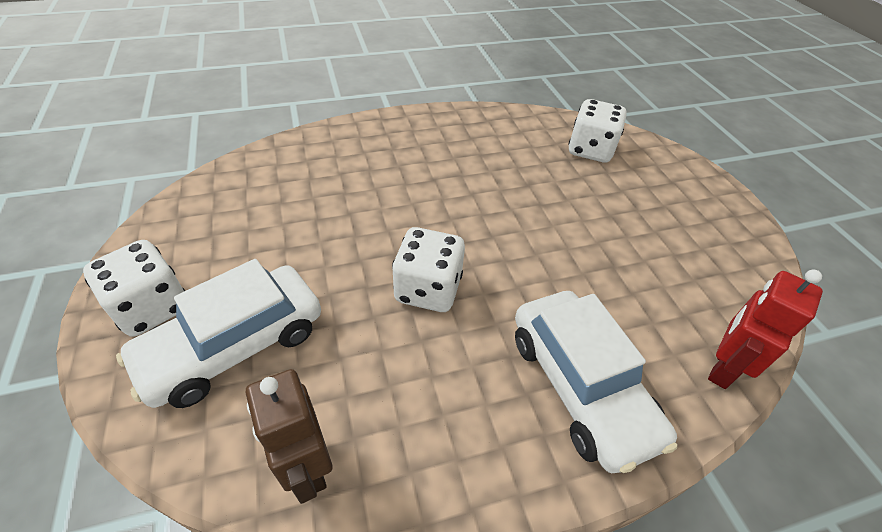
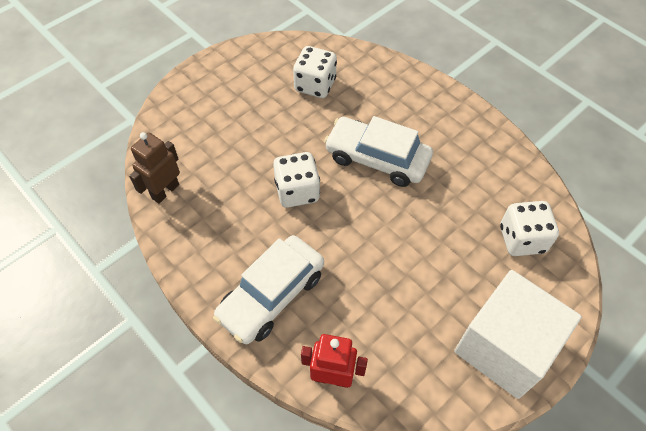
camera: 65 degrees right, 10 degrees up
white dice [83,240,185,337] -> white dice moved to [293,46,337,98]
white car [116,259,321,408] -> white car moved to [324,116,433,187]
none -> white cube [454,270,582,399]

